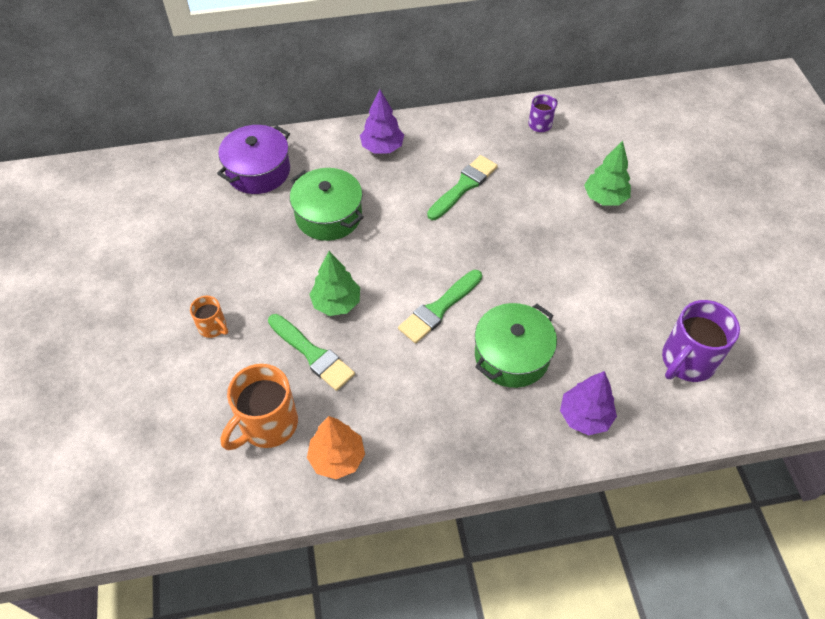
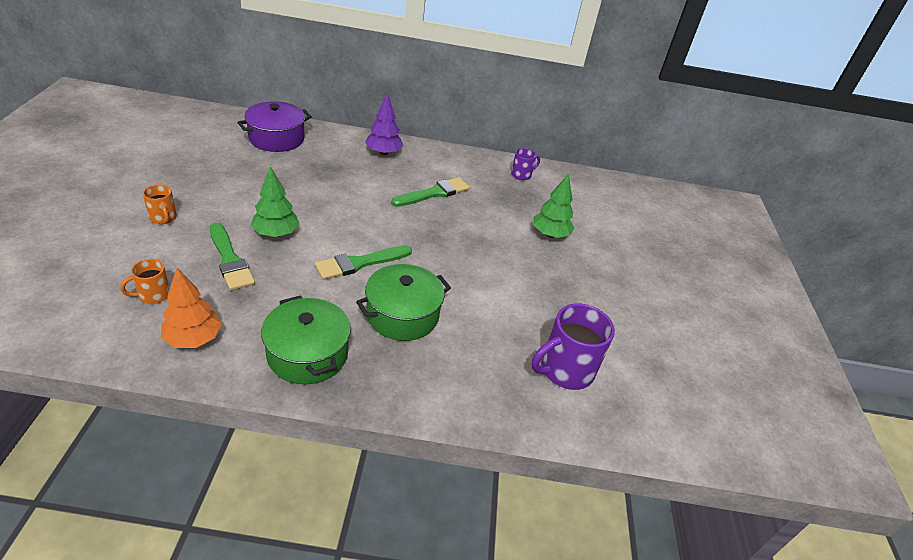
camera: 10 degrees right, 15 degrees down
orange mug [221,364,298,450] -> orange mug [120,259,170,304], size x0.53
green pot [290,168,364,241] -> green pot moved to [261,295,351,384]
purple tree [560,371,617,435] -> none

